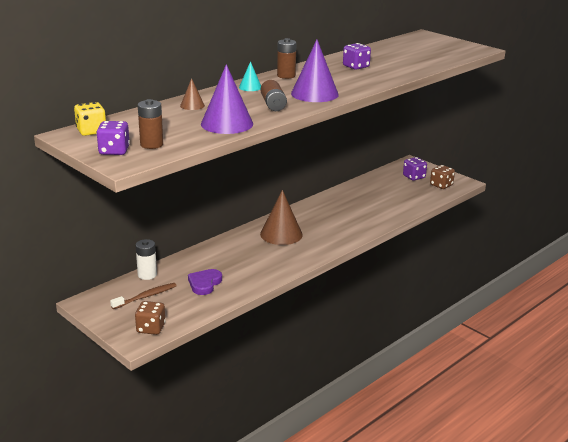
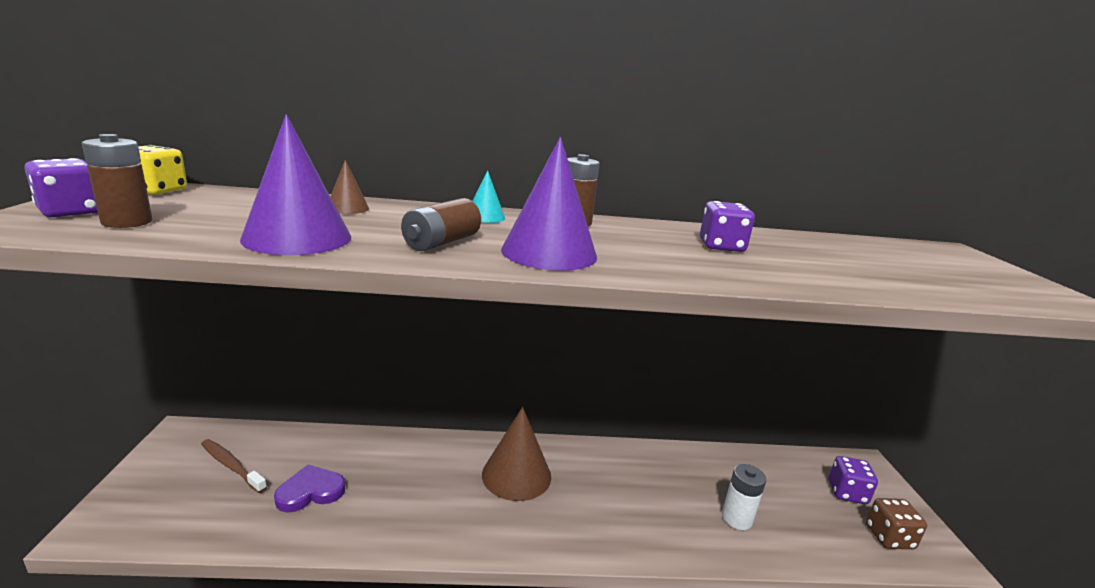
camera: 40 degrees right, 5 degrees down
brown toothbrush [110,283,176,309] -> brown toothbrush turned 150 degrees counterclockwise [201,439,267,493]
brown dice [135,301,166,335] -> none
white battery [136,239,157,280] -> white battery moved to [722,464,766,530]

